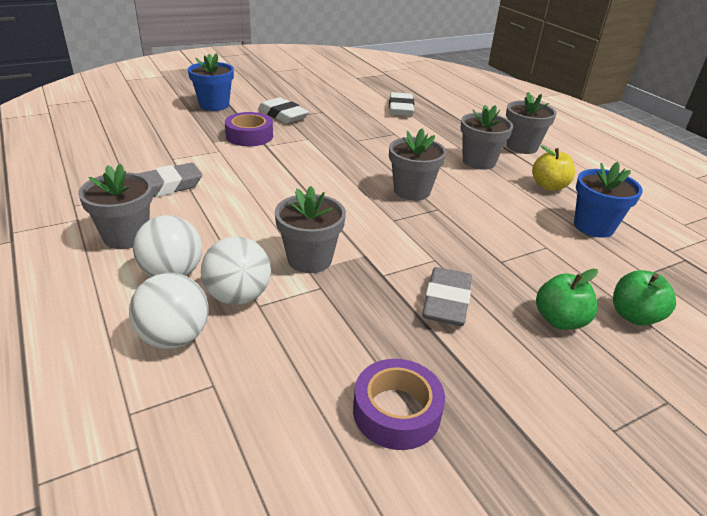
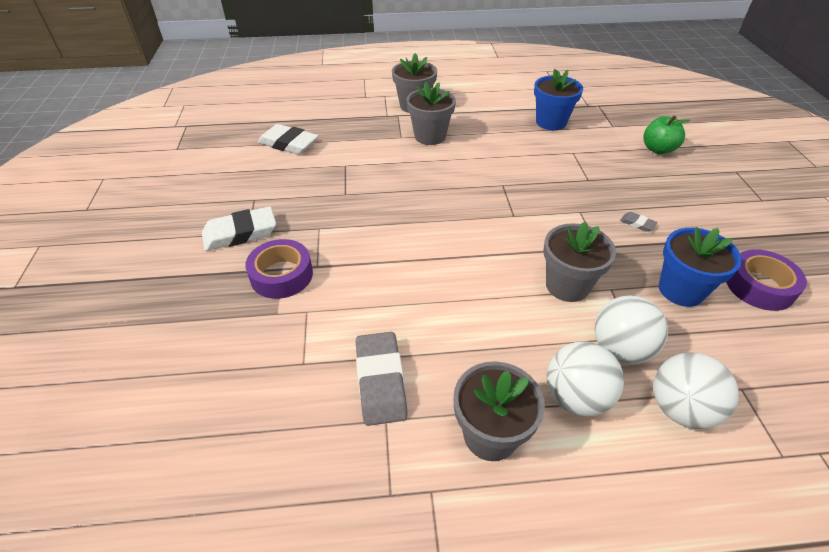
camera: 65 degrees left, 10 degrees up
blue flower pot [188,53,234,111] -> blue flower pot moved to [659,227,742,307]
grey flower pot [389,129,447,201] -> none
grey eraser [422,267,472,326] -> grey eraser [620,212,657,232], size x0.45
yellow apple [532,146,575,191] -> none
green apple [536,269,598,330] -> none

